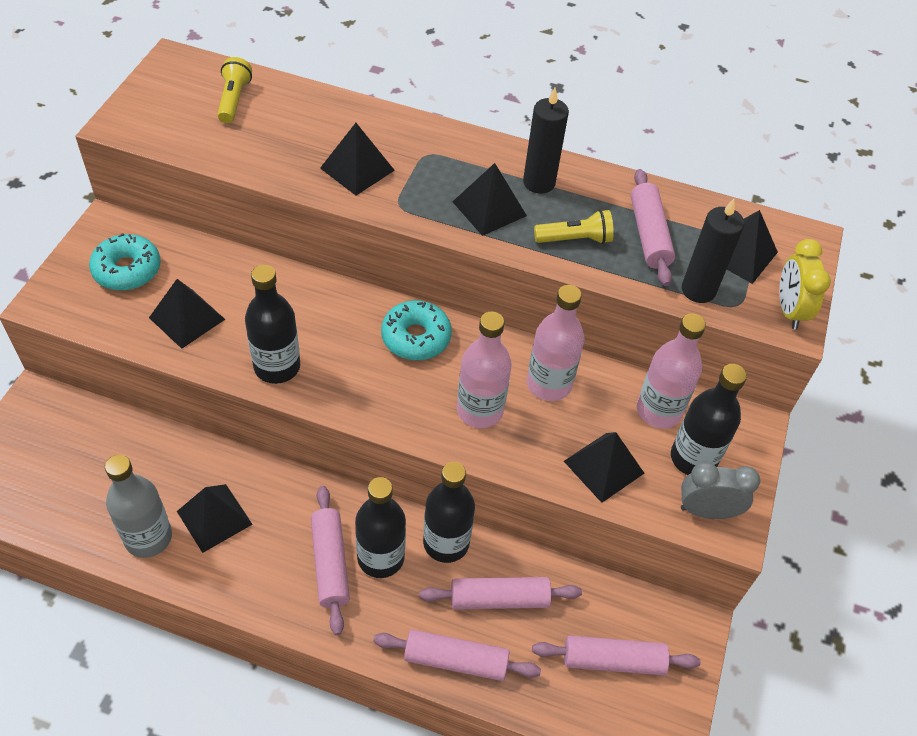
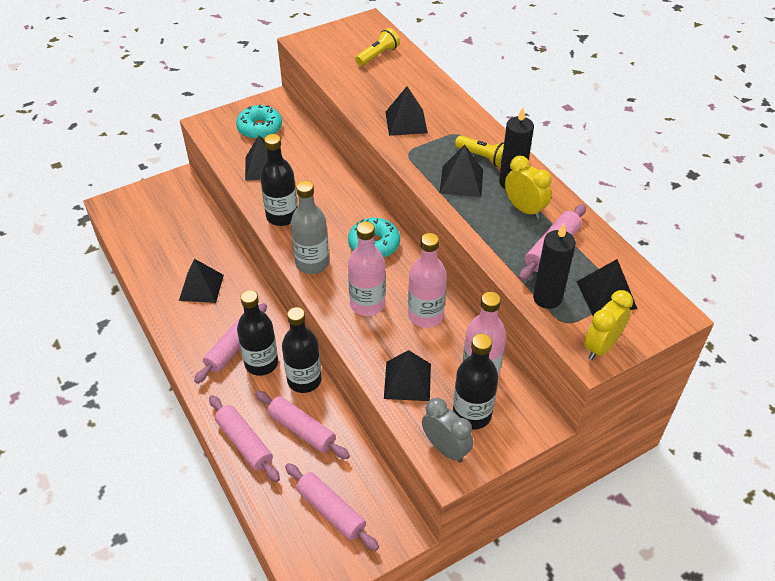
camera: 45 degrees right, 5 degrees down
grey bottle [105,454,172,558] -> grey bottle moved to [291,180,329,274]
yellow flashlight [534,210,614,244] -> yellow flashlight moved to [455,135,504,167]
none -> yellow clock [505,155,552,219]

